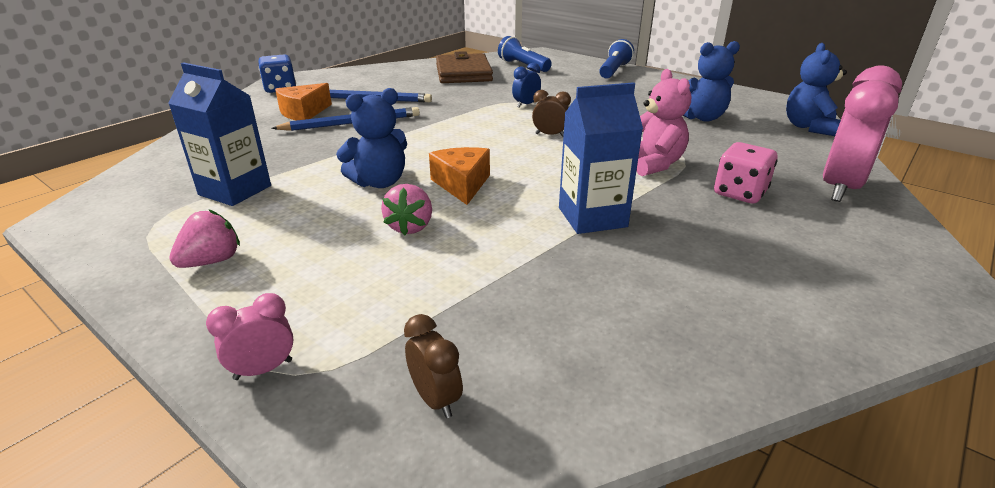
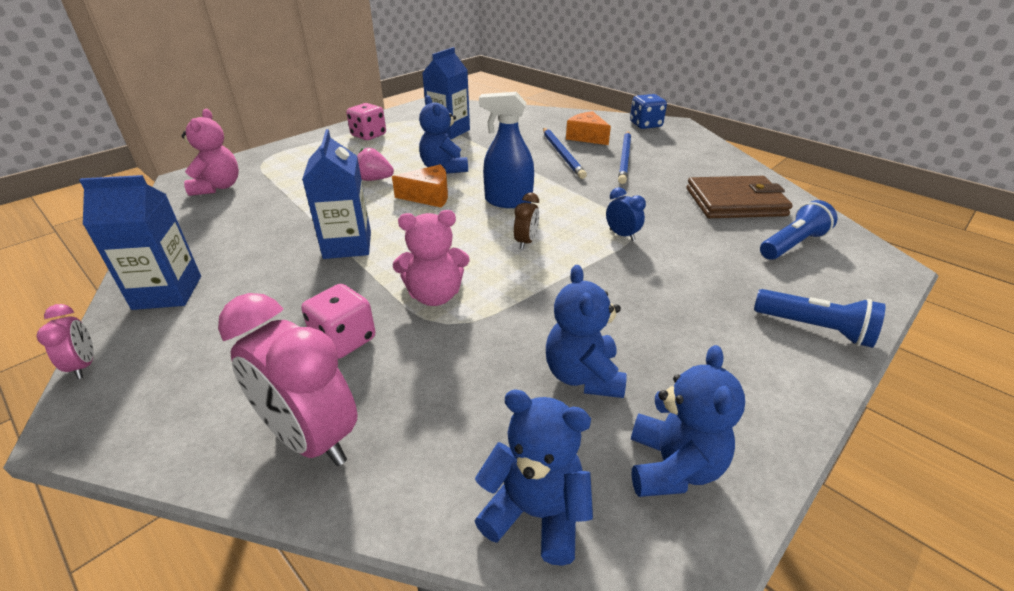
camera: 95 degrees right, 5 degrees up
pink strawberry [169,209,240,268] -> pink dice [346,103,386,140]
pink clock [206,293,294,380] -> pink clock moved to [37,304,94,379]
brown clock [404,314,463,418] -> pink teddy bear [181,109,239,196]
none -> blue carton [79,175,201,310]
none -> blue spray bottle [479,92,534,208]
none -> blue teddy bear [631,345,745,497]

